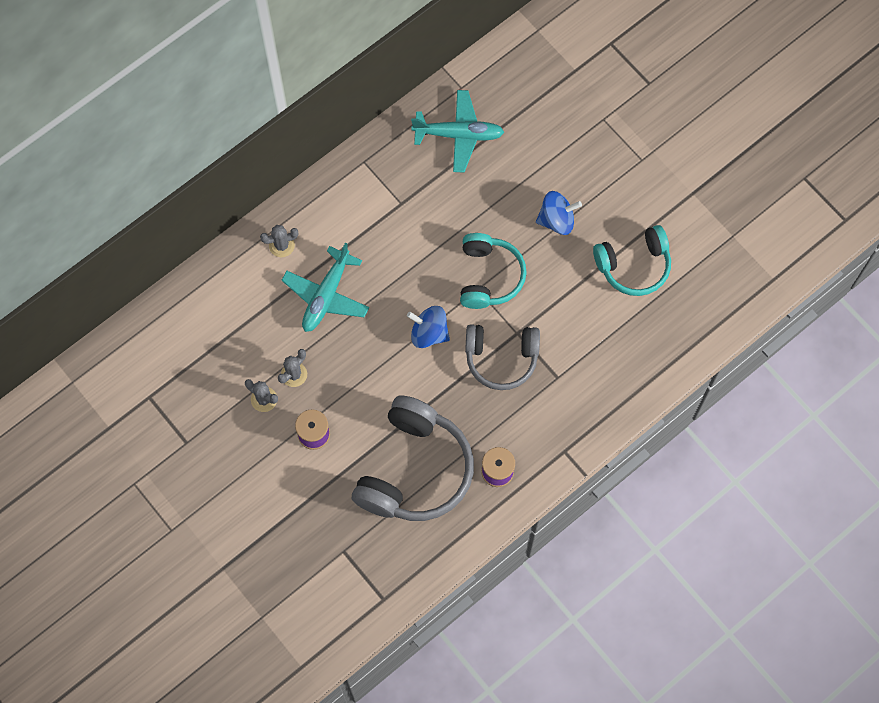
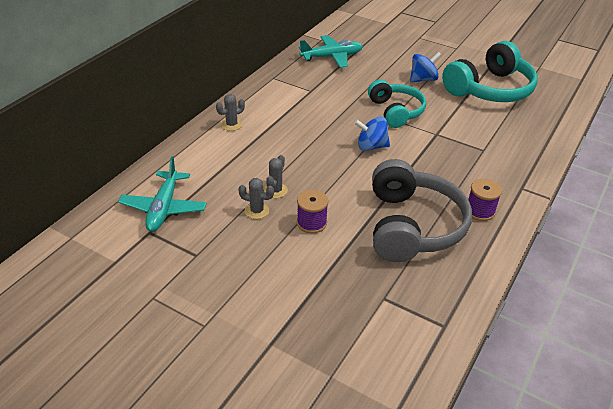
camera: 20 degrees left, 30 degrees down
turquoise plane [281,242,369,332] -> turquoise plane moved to [118,157,207,232]
grey headphones [465,324,540,390] -> none
turquoise headphones [593,225,671,296] -> turquoise headphones [442,41,538,102], size x1.55

